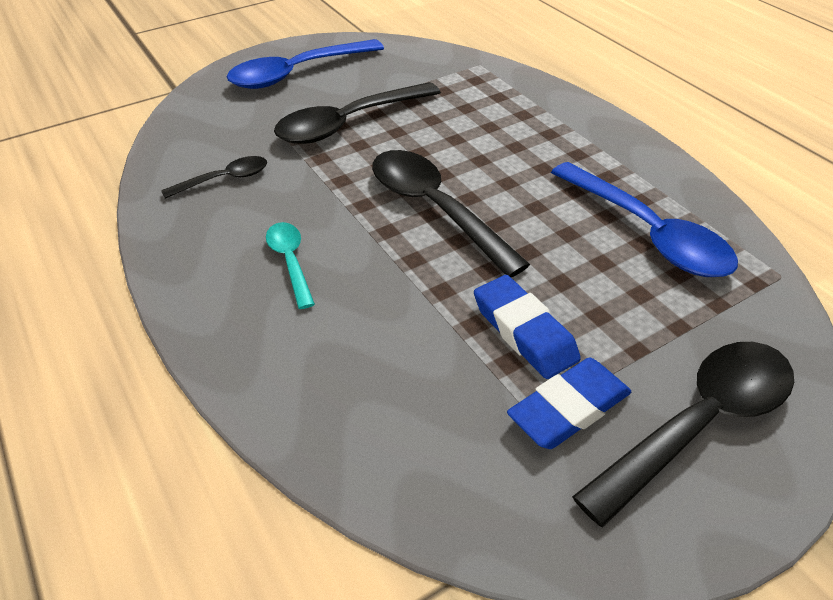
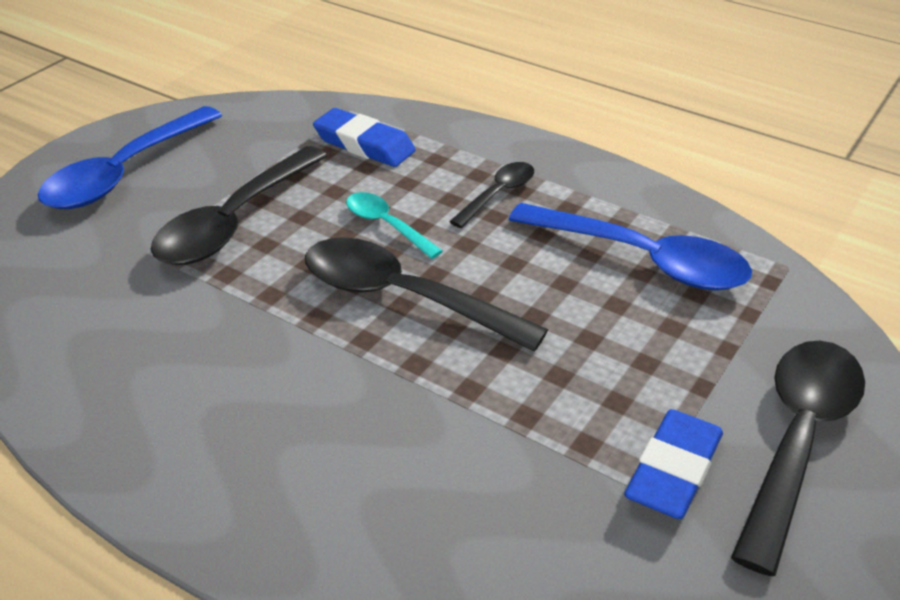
camera: 25 degrees left, 5 degrees down
black spoon [161,156,267,199] -> black spoon moved to [449,162,534,228]
turquoise spoon [266,222,315,309] -> turquoise spoon moved to [346,192,443,259]
blue eraser [474,275,581,379] -> blue eraser moved to [313,108,416,167]

